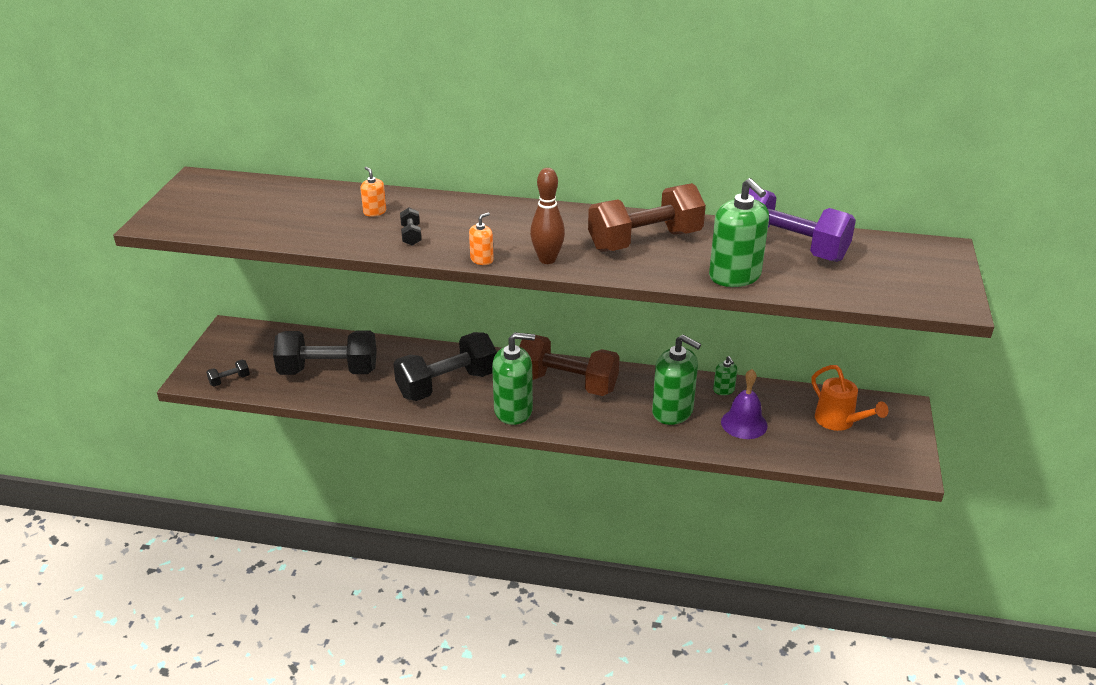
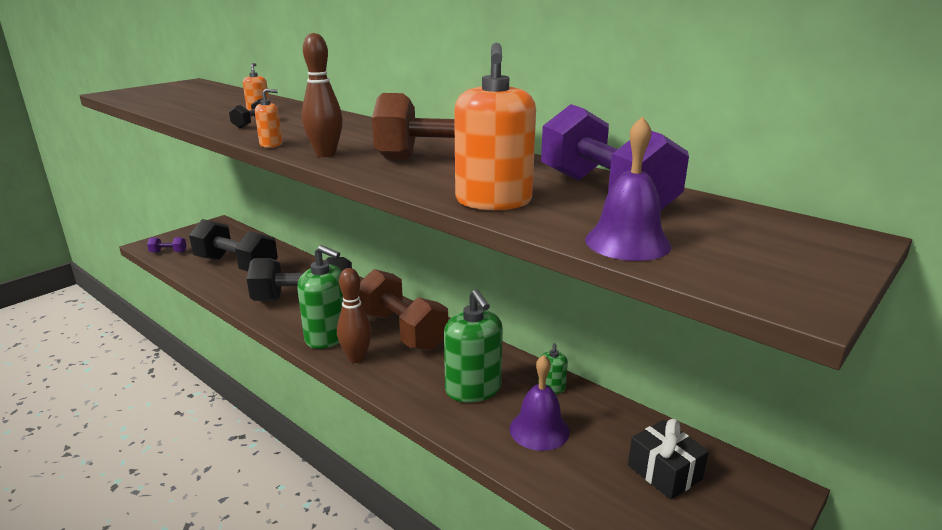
camera: 30 degrees right, 10 degrees down
black dumbbell [206,360,250,387] -> purple dumbbell [147,237,187,253]
green soap dispenser [709,178,769,287] -> orange soap dispenser [454,42,536,210]
orange watering can [811,365,888,431] -> black gift [628,419,709,500]
none -> brown bowling pin [337,268,372,363]
none -> purple bell [585,116,672,261]

